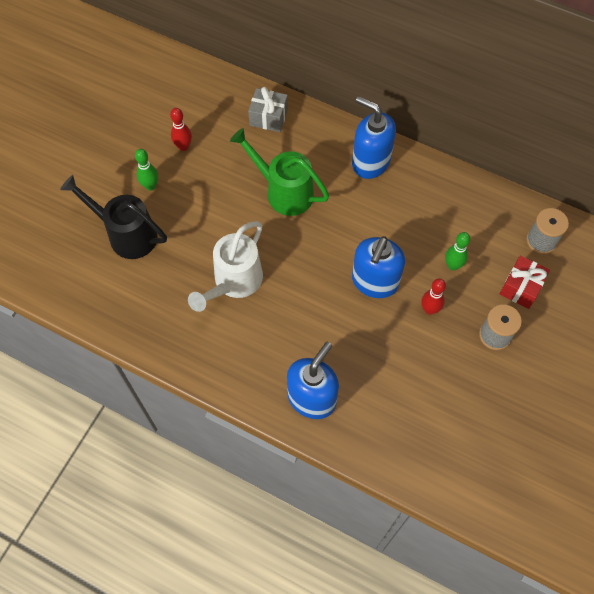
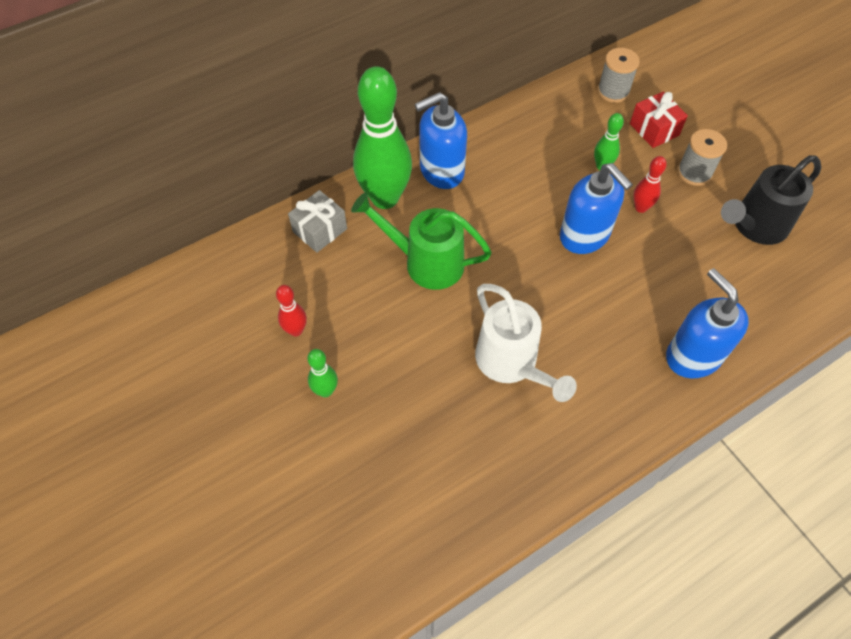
camera: 60 degrees left, 5 degrees down
black watering can [60,175,167,259] -> black watering can moved to [721,155,821,245]
green watering can [230,128,329,216] -> green watering can turned 45 degrees clockwise [351,192,492,290]
none -> green bowling pin [353,66,412,209]

